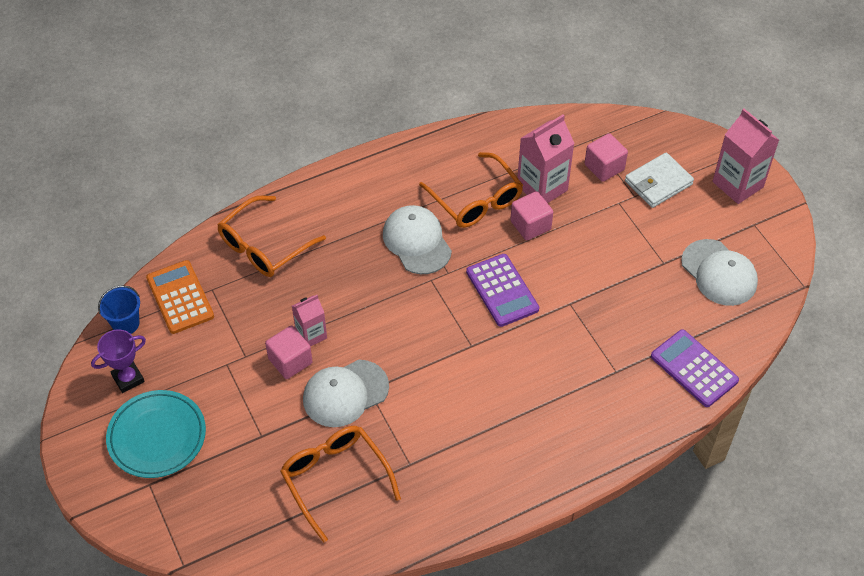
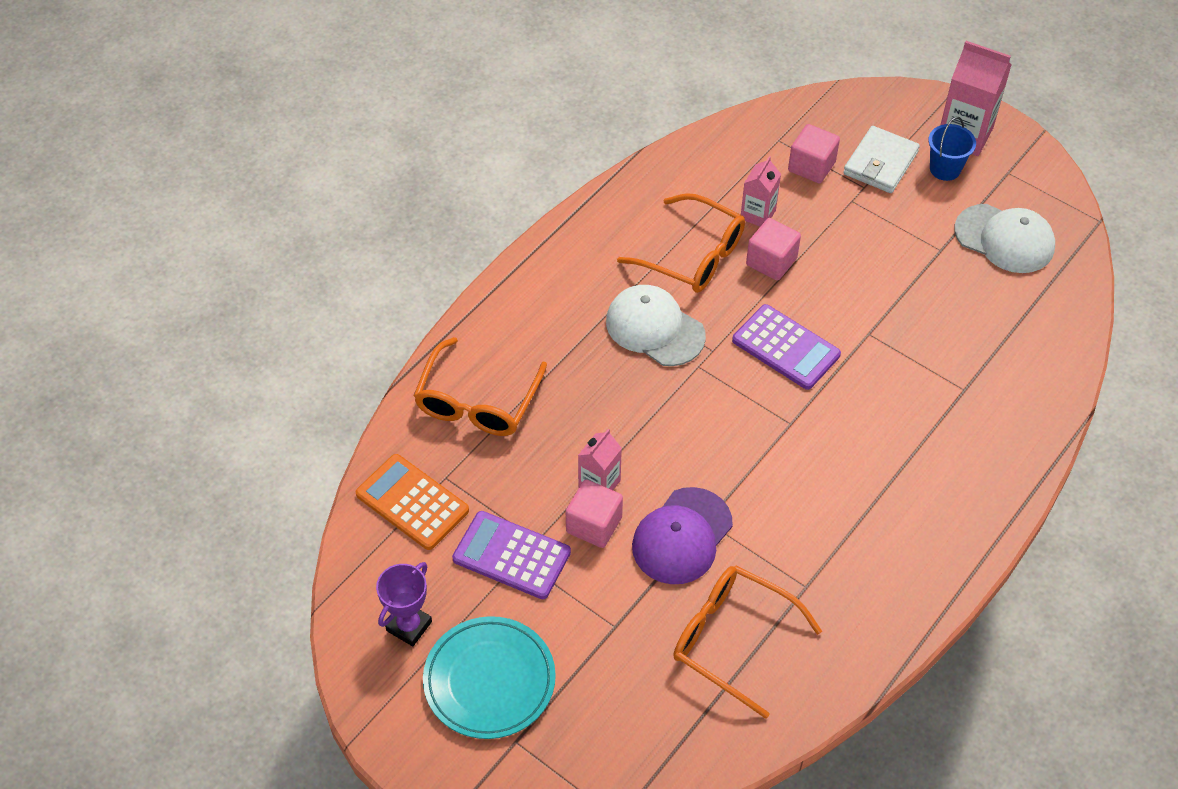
camera: 25 degrees left, 0 degrees up
blue bucket [98,285,140,334] -> blue bucket moved to [928,117,976,181]
white cap [303,360,389,427] -> purple cap [632,487,733,584]
pink carton [517,114,575,203] -> pink carton [741,156,781,226], size x0.60
purple calculator [651,329,739,407] -> purple calculator moved to [452,511,571,599]

